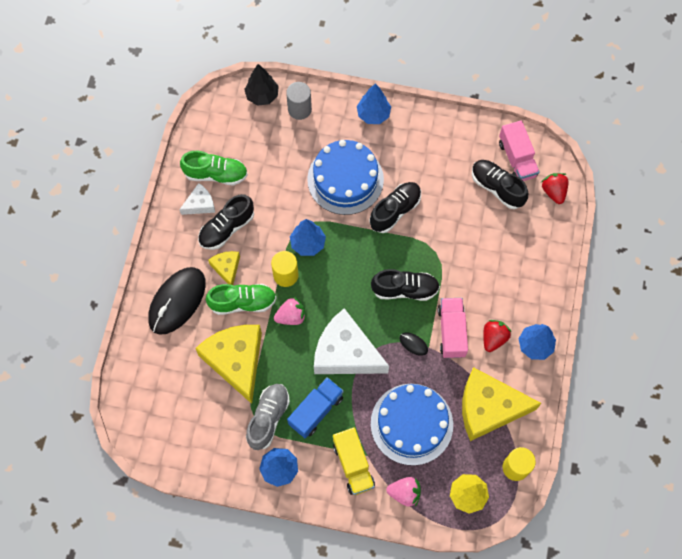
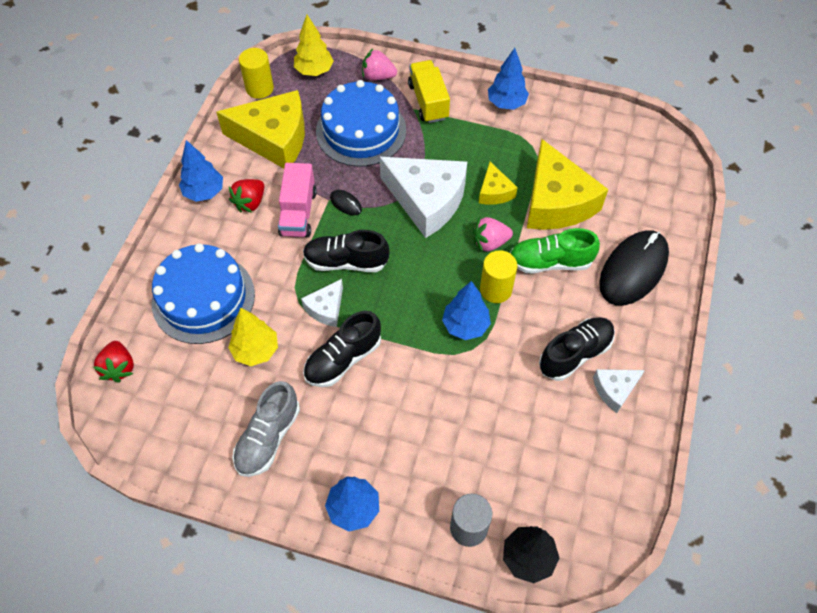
camera: 175 degrees left, 10 degrees down
green shoe [180,151,248,186] -> none
yellow cheese [208,251,240,285] -> yellow cheese moved to [479,162,518,204]
grey shoe [246,384,290,450] -> grey shoe moved to [233,381,300,477]
blue truck [287,377,344,438] -> none
blue cake [307,140,384,215] -> blue cake moved to [152,243,255,344]
black shoe [472,160,528,209] -> none
pink truck [499,120,540,181] -> none
none -> yellow tree [228,308,278,366]
none -> white cheese [301,279,343,327]

